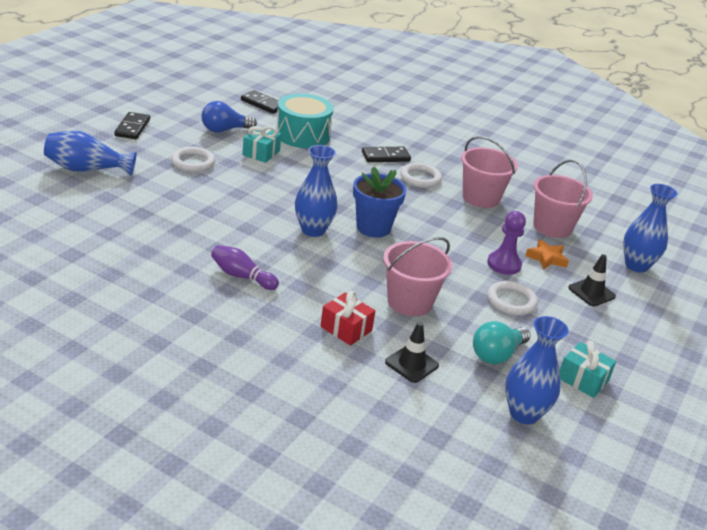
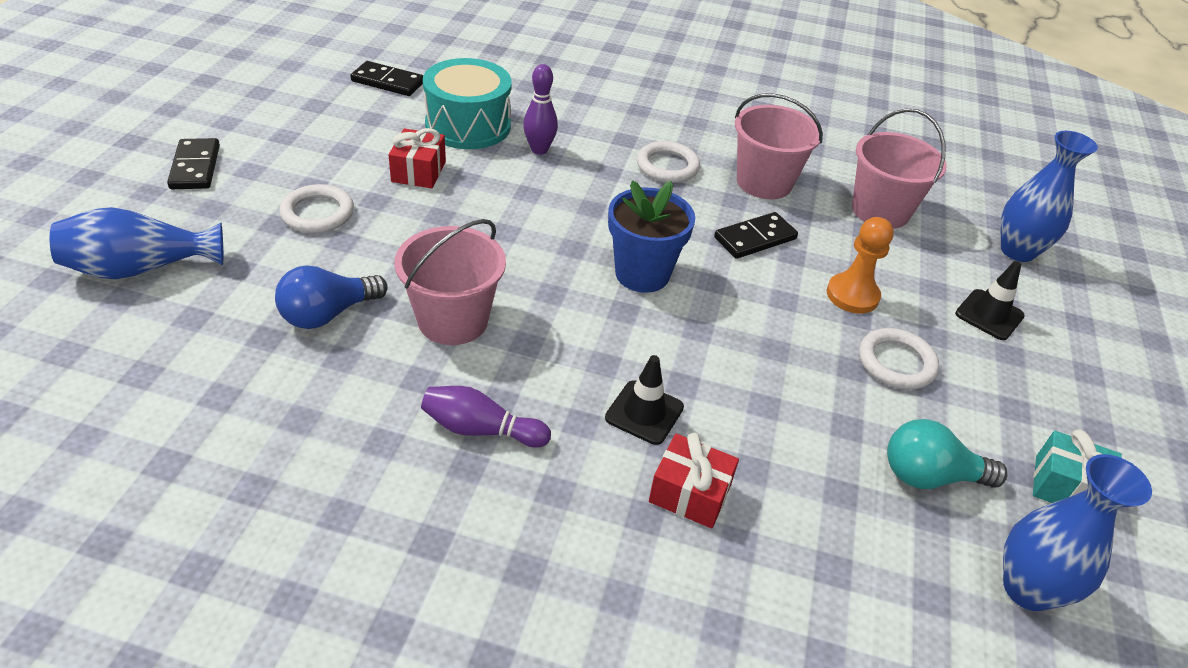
camera: 15 degrees left, 10 degrees up
blue light bulb [201,101,257,133] -> blue light bulb moved to [275,265,388,329]
turquoise gift [242,126,281,163] -> red gift [389,128,446,188]
blue vase [295,145,337,237] -> none
black domino [362,147,411,162] -> black domino moved to [714,212,798,259]
pink bucket [383,237,452,317] -> pink bucket moved to [394,219,506,345]
black traffic cone [385,322,439,383] -> black traffic cone moved to [605,355,684,445]
turquoise light bulb [473,321,531,364] -> turquoise light bulb turned 60 degrees clockwise [887,419,1007,489]
purple pawn [487,211,526,275] -> orange pawn [827,217,894,314]
orange star [525,239,569,270] -> none
none -> purple bowling pin [523,64,558,155]

